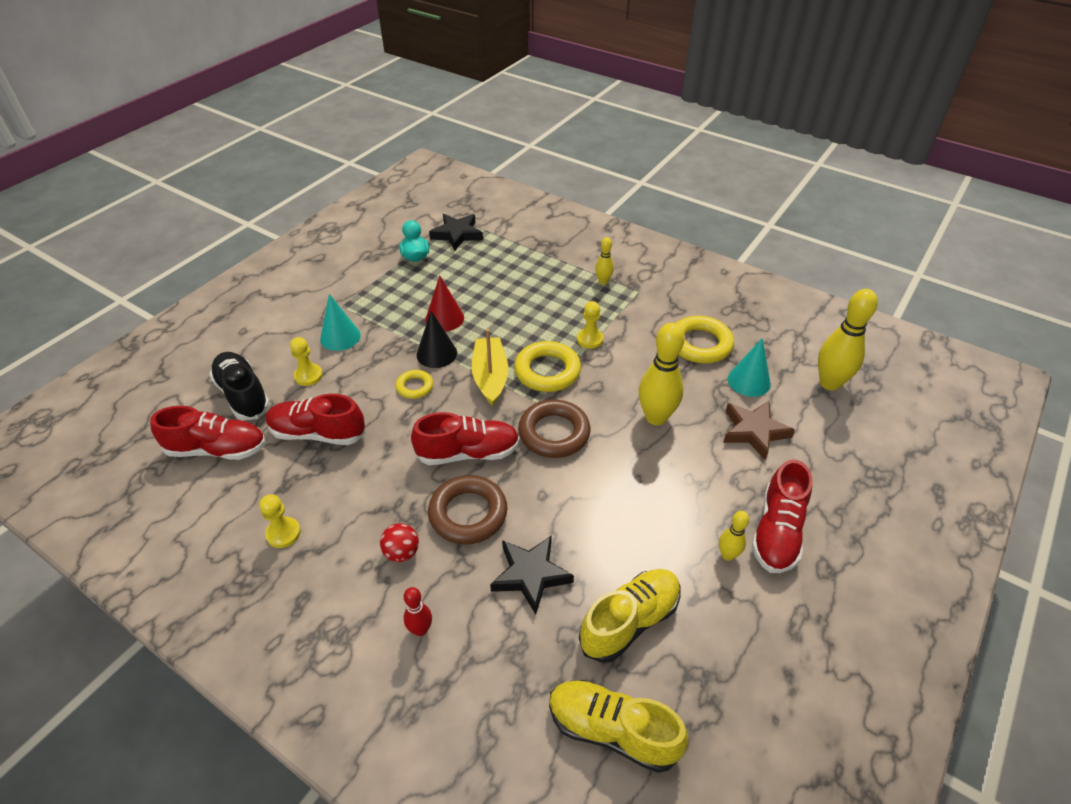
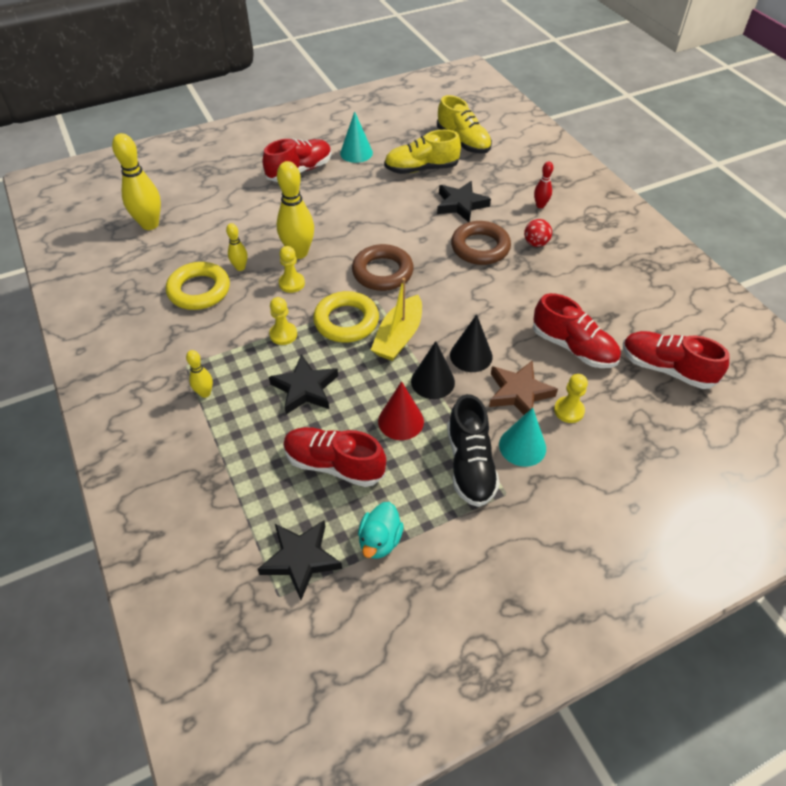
camera: 150 degrees left, 5 degrees up
black shoe [209,352,270,421] -> black shoe moved to [447,394,500,507]
yellow pawn [260,494,301,548] -> yellow pawn moved to [279,246,305,293]
yellow ring [396,370,433,399] -> black cone [450,314,493,372]
red shoe [411,412,520,465] -> red shoe moved to [283,427,386,487]
yellow bowling pin [719,511,749,561] -> yellow bowling pin moved to [226,223,247,271]
brown star [723,401,795,460] -> brown star moved to [489,361,558,415]
turquoise cone [728,338,771,397] -> turquoise cone moved to [340,111,373,163]
none -> black star [269,354,338,414]

